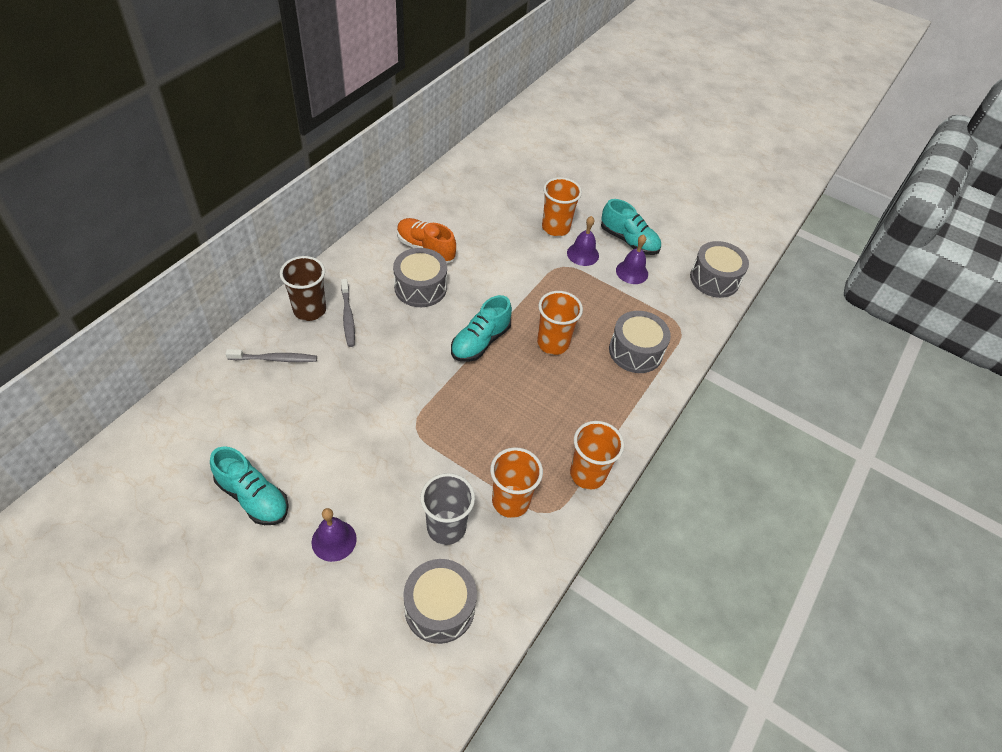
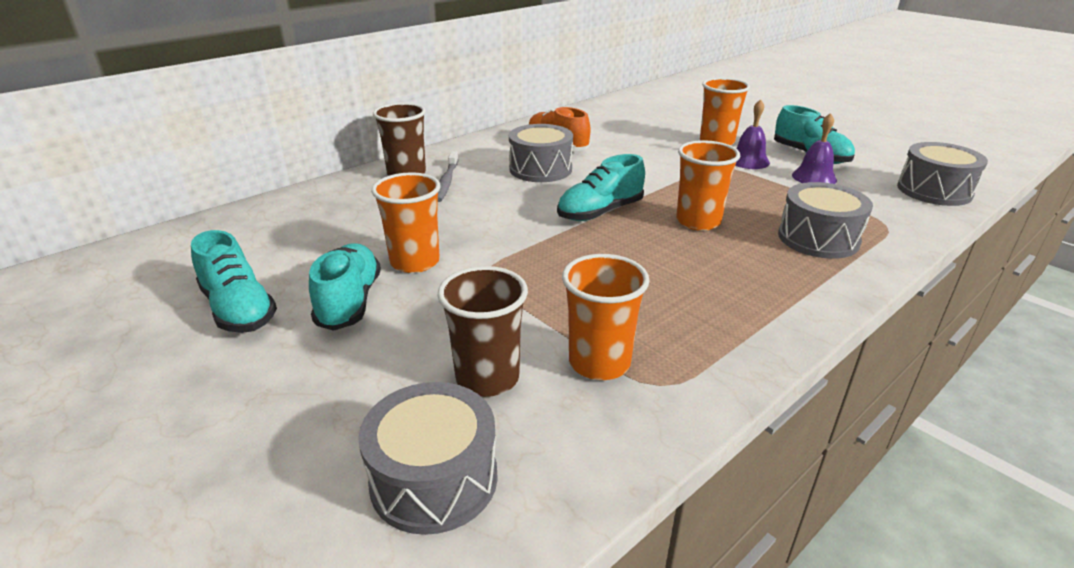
camera: 20 degrees right, 20 degrees down
grey toothbrush [226,349,317,362] -> none
purple bell [312,508,357,562] -> none
grey cup [420,473,475,545] -> brown cup [437,266,528,397]
orange cup [570,421,624,490] -> orange cup moved to [371,172,441,273]
none -> turquoise shoe [309,243,381,331]

